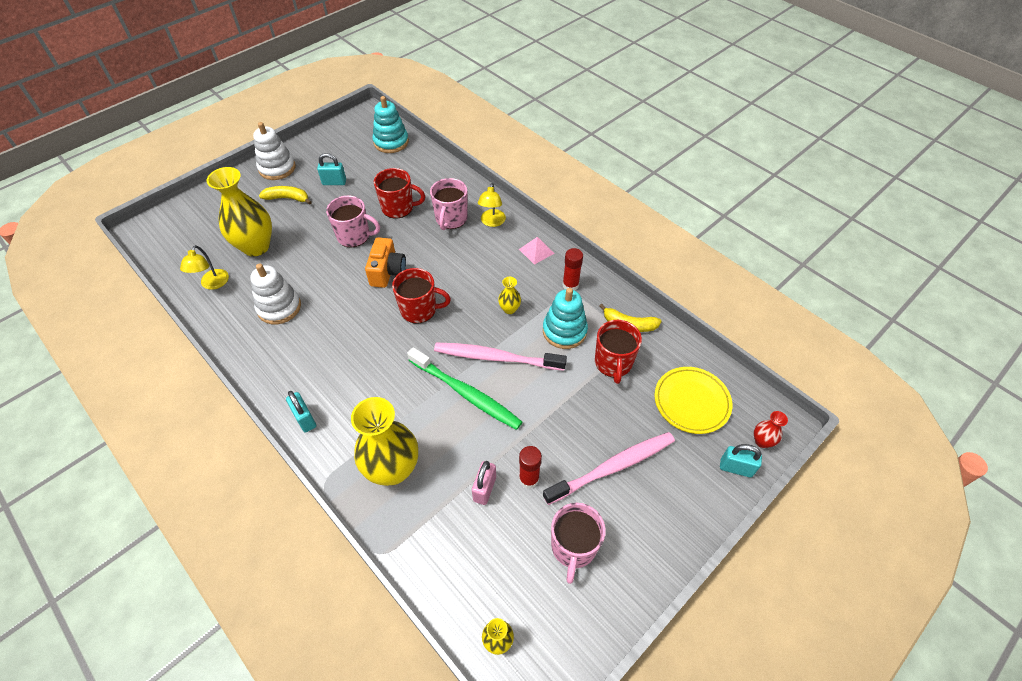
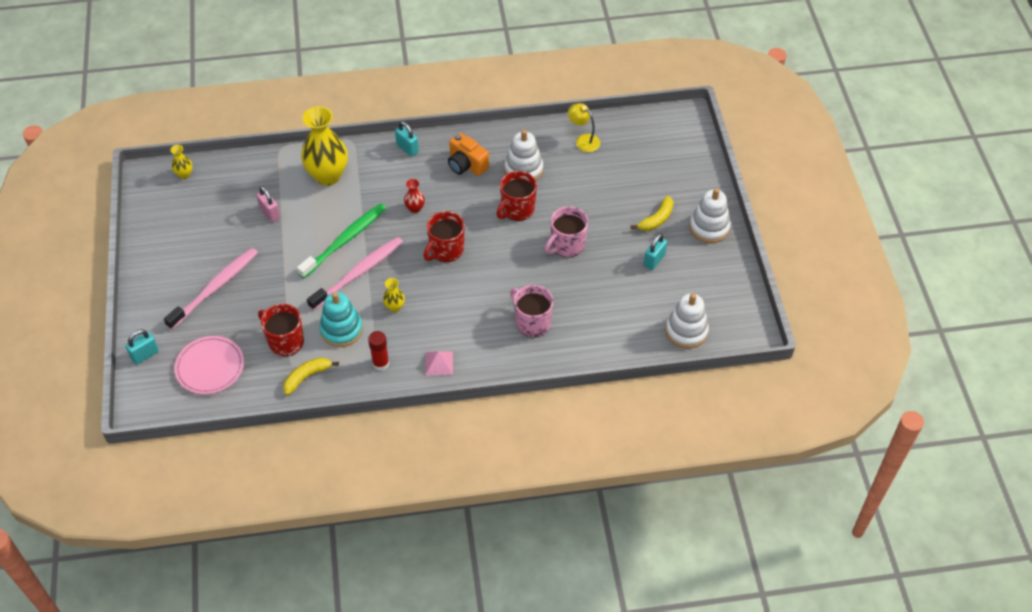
camera: 125 degrees right, 0 degrees up
yellow vase [207,167,272,256] -> none
turquoise padlock [286,391,316,432] -> turquoise padlock turned 45 degrees clockwise [395,121,419,157]
orange camera [365,237,406,288] -> orange camera moved to [448,133,489,176]
turquoise stacking toy [372,96,409,153] -> white stacking toy [665,293,709,348]
red mug [374,168,425,219] -> red mug moved to [497,171,537,221]
green toothbrush [407,347,522,430] -> green toothbrush turned 150 degrees clockwise [297,203,386,279]
yellow lamp [478,183,506,227] -> none
red glue stick [519,446,542,489] -> none
pink toothbrush [543,432,675,505] -> pink toothbrush turned 150 degrees counterclockwise [164,248,258,329]
pink mug [551,503,605,584] -> none
yellow plate [654,367,732,434] -> pink plate [174,336,244,394]
red vase [754,411,788,448] -> red vase moved to [404,179,425,213]

